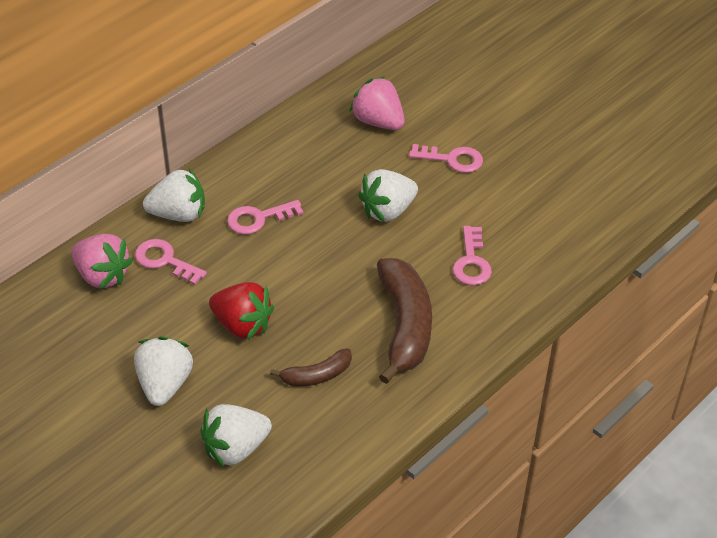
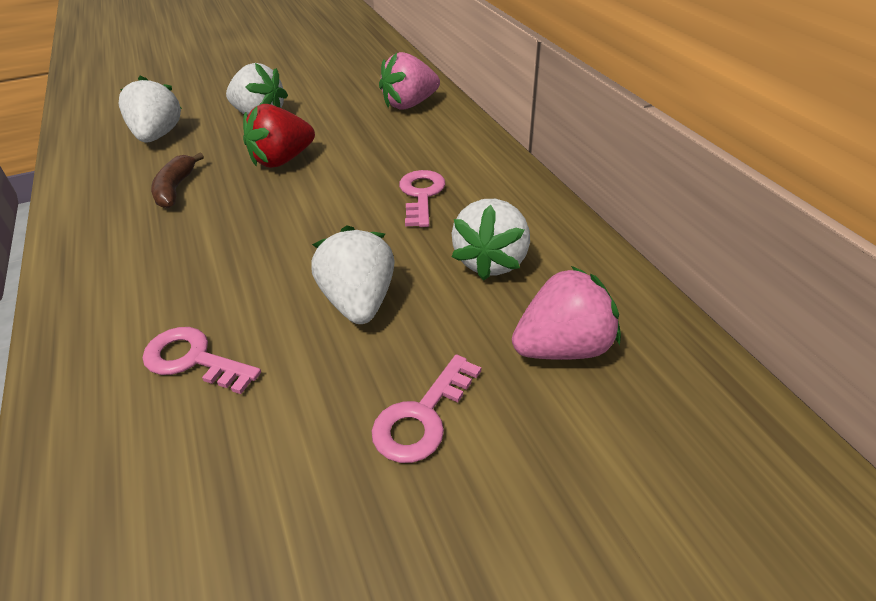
camera: 115 degrees right, 5 degrees down
pink key [135,239,207,285] -> none
white strawberry [143,168,205,222] -> white strawberry moved to [452,199,530,280]
brown banana [377,258,432,384] -> none

